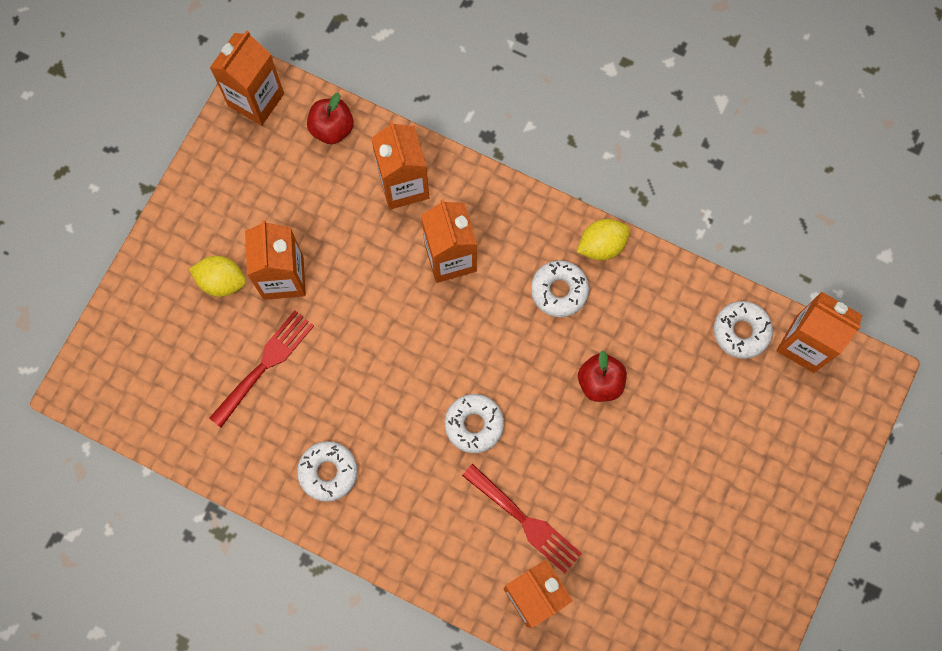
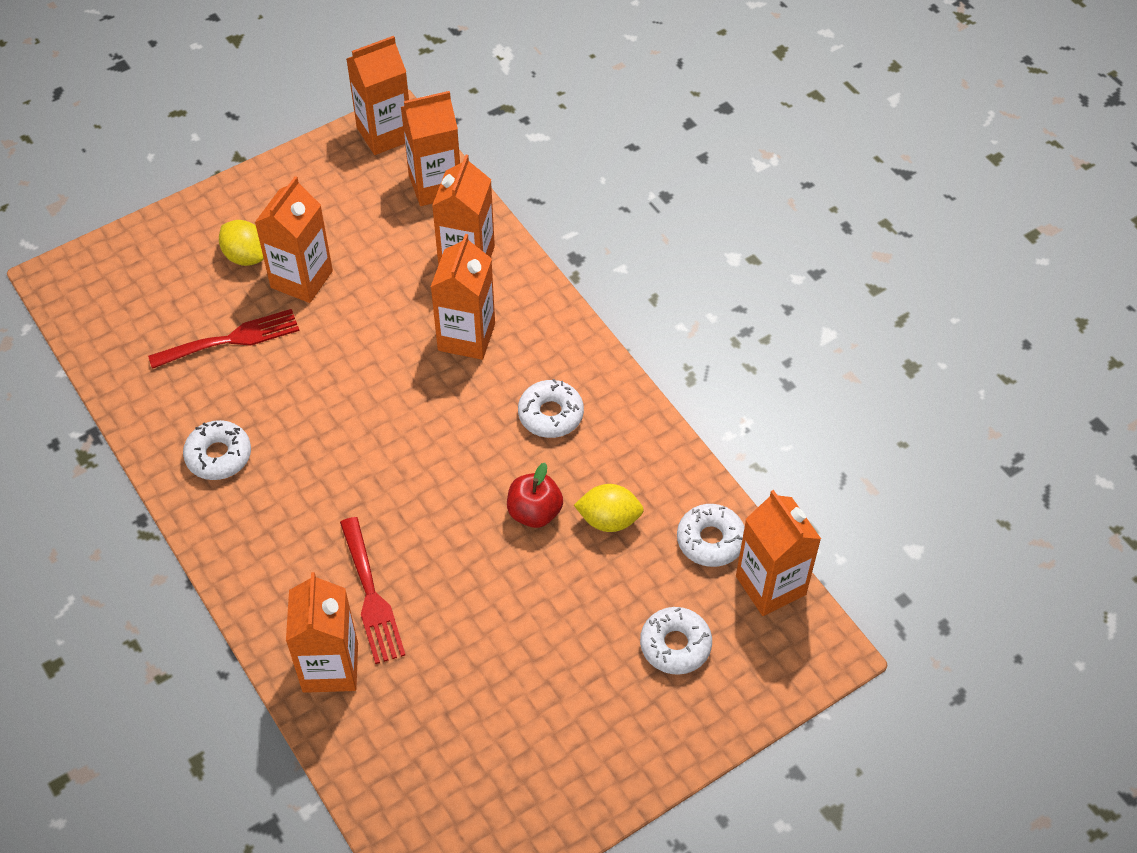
camera: 30 degrees right, 20 degrees down
red apple [307,93,354,144] -> orange carton [401,91,460,206]
white donut [445,394,504,453] -> white donut moved to [640,607,712,675]
yellow lemon [577,219,630,260] -> yellow lemon moved to [574,484,644,532]

